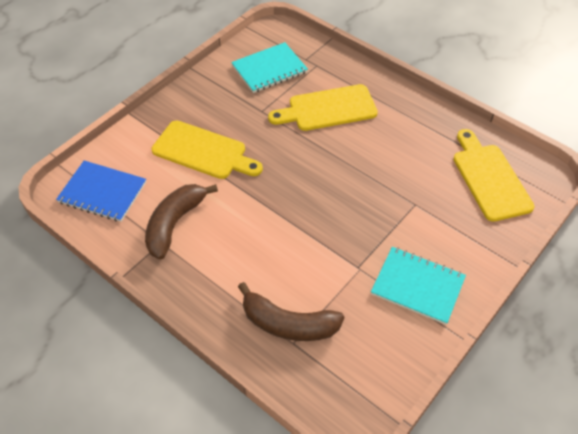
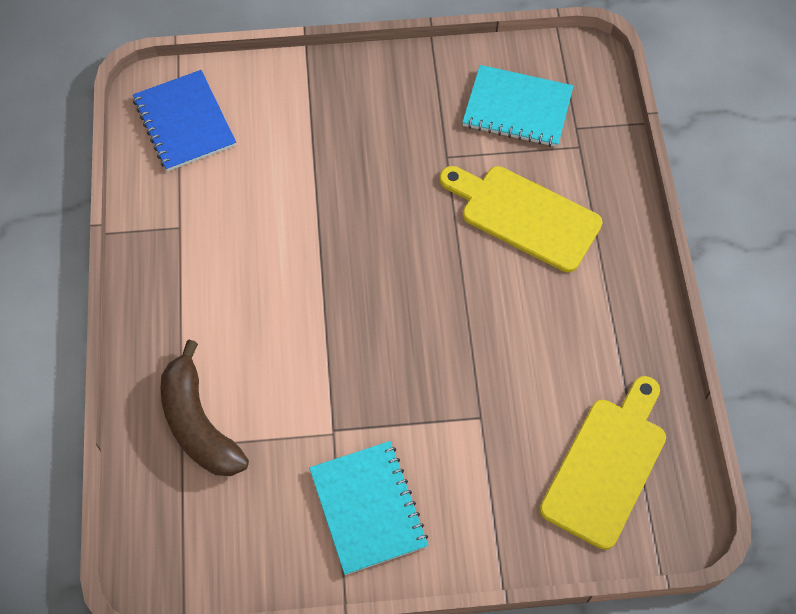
camera: 45 degrees right, 10 degrees up
brown banana [145,184,218,259] -> none
yellow cutting board [152,120,263,179] -> none

